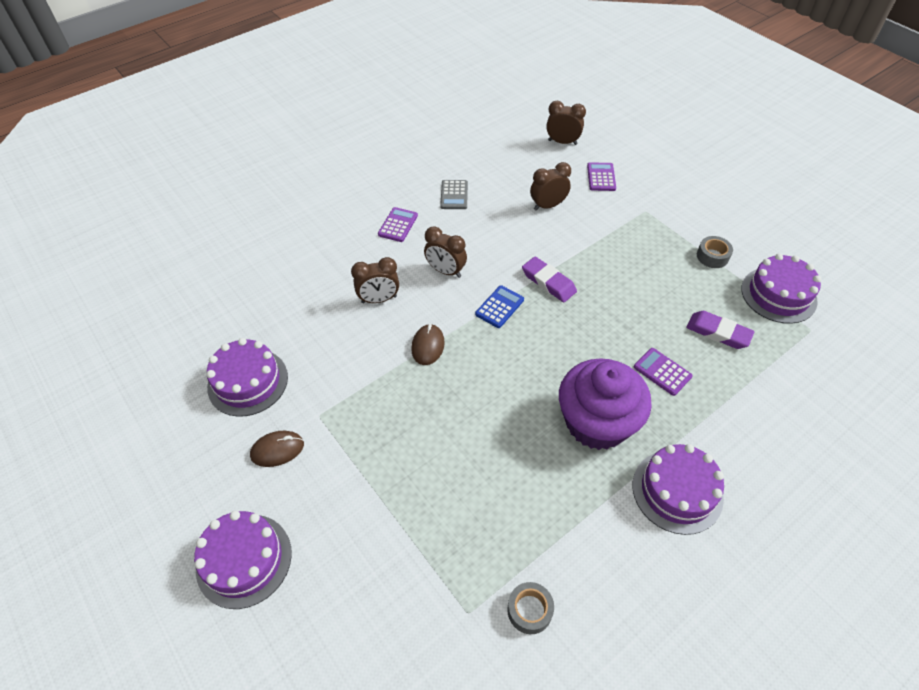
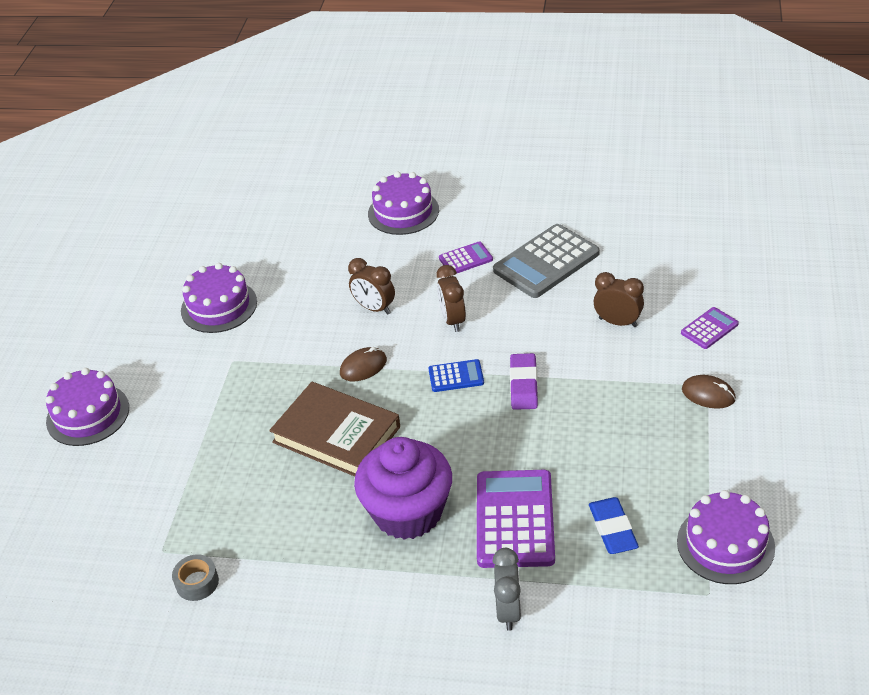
camera: 50 degrees right, 10 degrees down
brown mouse [250,431,304,467] -> brown mouse moved to [682,375,736,409]
grey calculator [440,180,468,209] -> grey calculator [493,224,600,298], size x1.98
brown clock [546,101,586,145] -> none
purple cake [633,444,724,535] -> purple cake moved to [368,172,439,235]
purple calculator [634,348,693,396] -> purple calculator [477,470,555,568], size x1.98
purple eraser [686,311,754,349] -> blue eraser [589,497,639,554]
grey tape [697,236,733,268] -> none
none -> brown book [269,382,400,476]
none -> grey clock [492,548,521,631]

